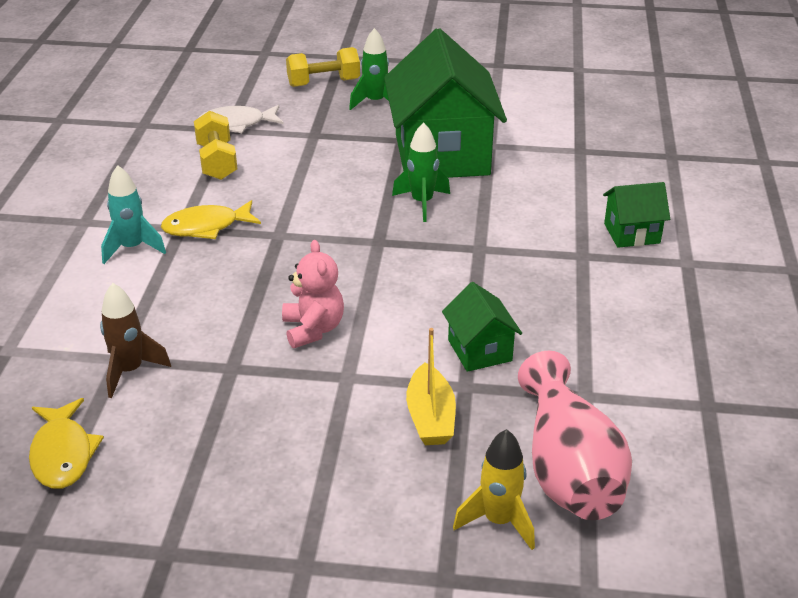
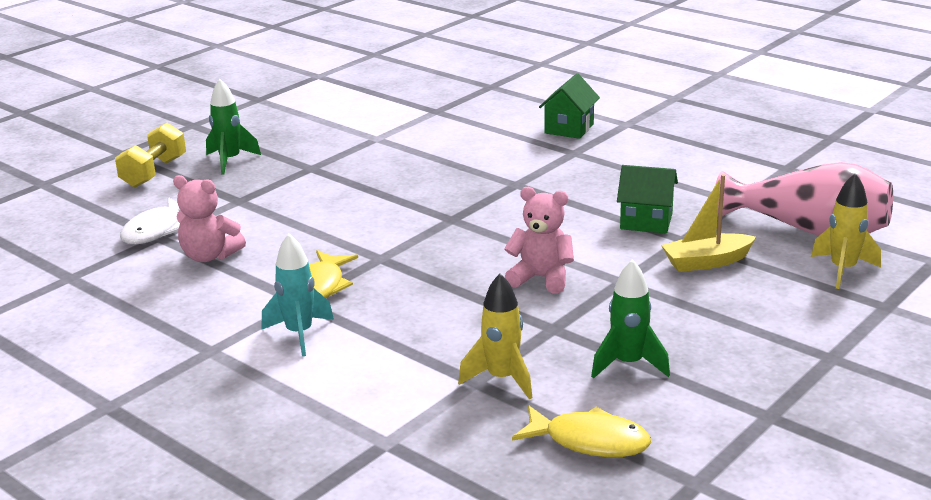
camera: 55 degrees left, 10 degrees down
brown rocket [100,283,171,398] -> yellow rocket [458,274,532,400]
yellow dumbbell [194,111,238,180] -> pink teddy bear [173,175,246,262]
green house [384,28,507,178] -> none
green rocket [392,122,450,222] -> green rocket moved to [591,259,670,379]
yellow boat [406,328,456,445] -> yellow boat turned 135 degrees clockwise [661,174,756,272]

